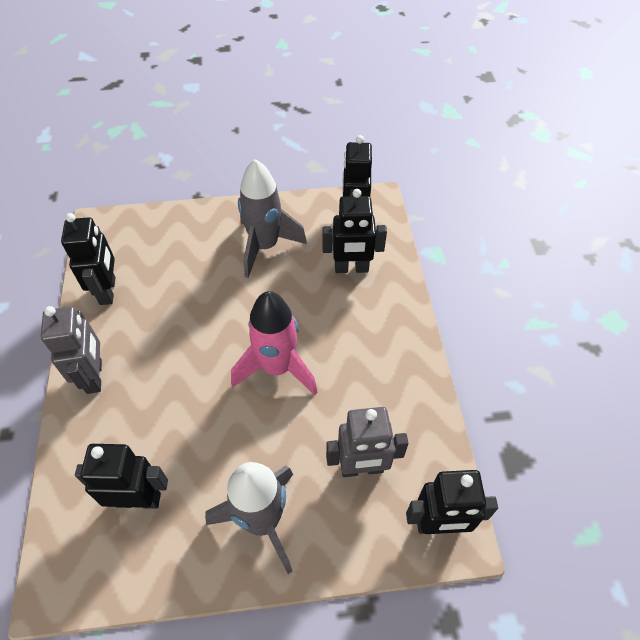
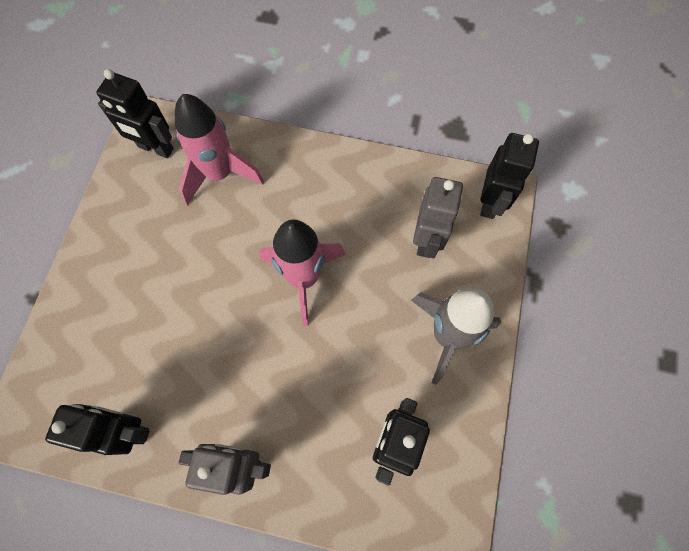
camera: 70 degrees left, 15 degrees up
grey rocket [238,159,307,278] -> none
black robot [322,189,387,273] -> pink rocket [175,94,264,206]

